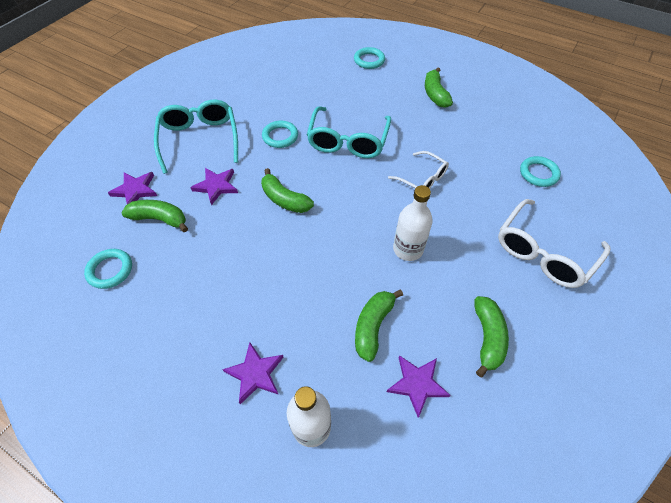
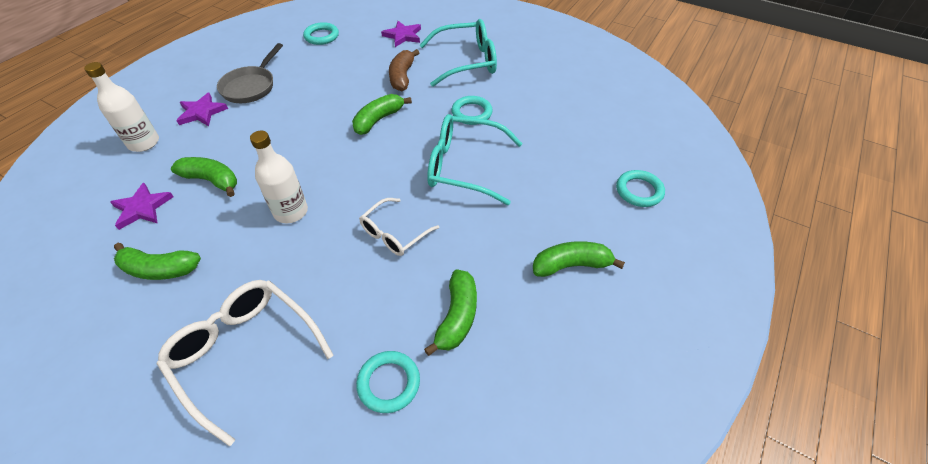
camera: 90 degrees right, 5 degrees down
green banana [121,200,188,233] -> green banana moved to [424,270,477,356]
purple star [190,168,238,205] -> brown banana [389,49,419,91]
none -> grey pan [217,43,283,103]

